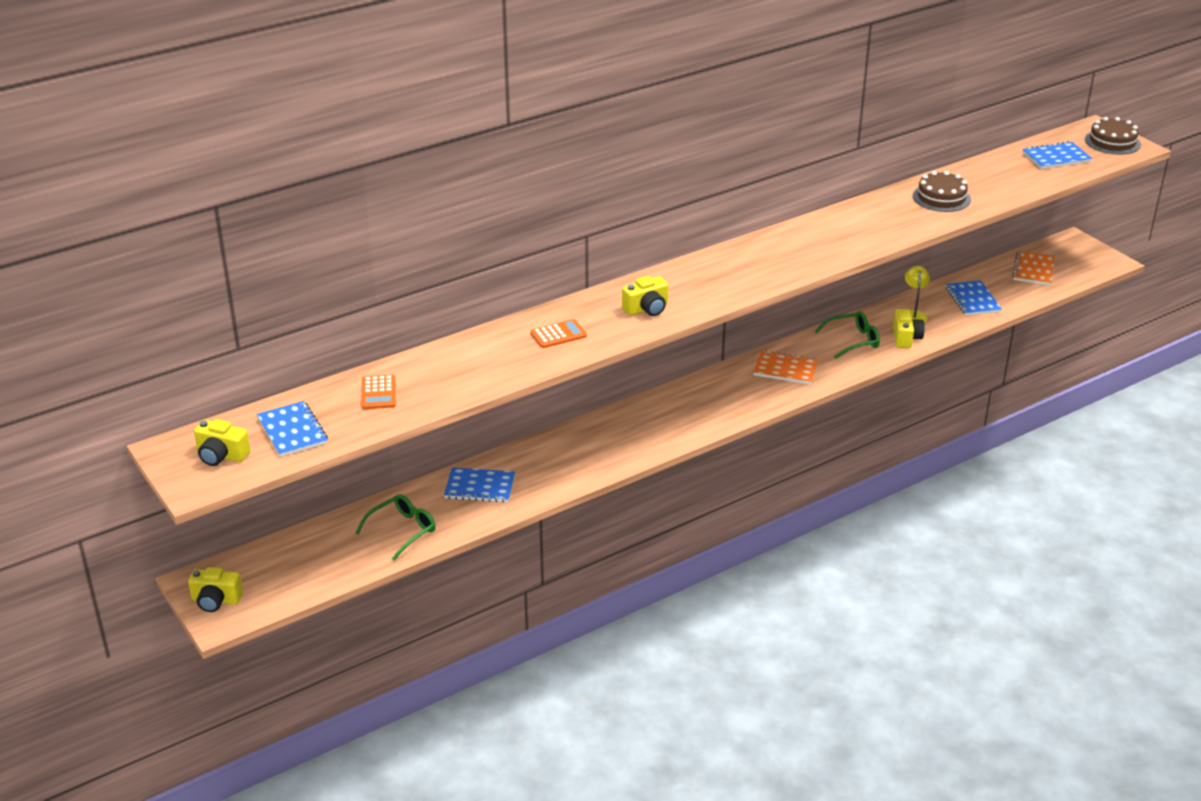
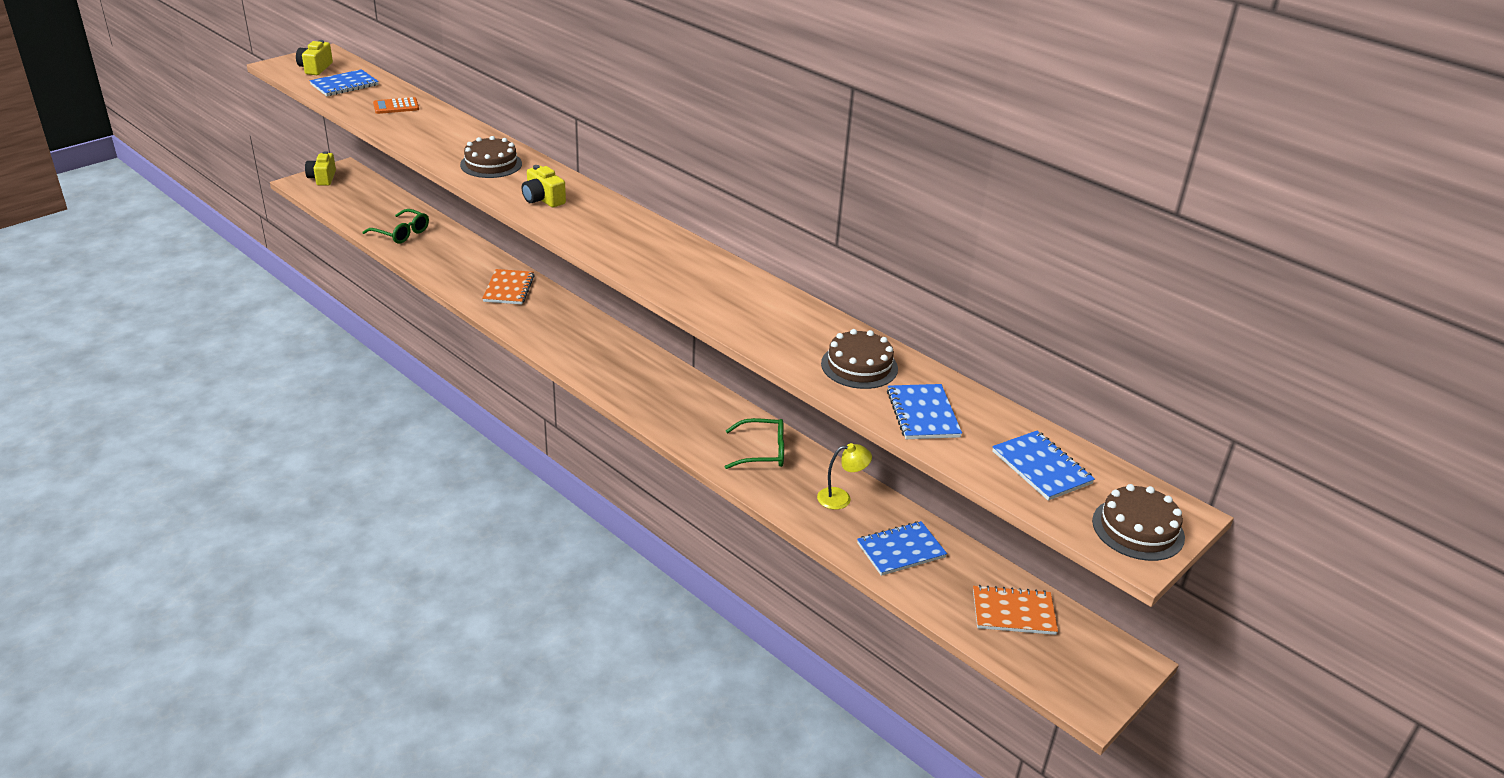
camera: 75 degrees right, 0 degrees up
blue notebook [444,467,515,502] -> blue notebook moved to [887,384,962,439]
orange calculator [530,319,587,348] -> brown cake [460,136,522,178]
orange notebook [753,350,818,384] -> orange notebook moved to [482,269,535,304]
green glasses [815,311,880,359] -> green glasses turned 60 degrees counterclockwise [725,418,784,469]
yellow camera [893,309,925,348] -> none

